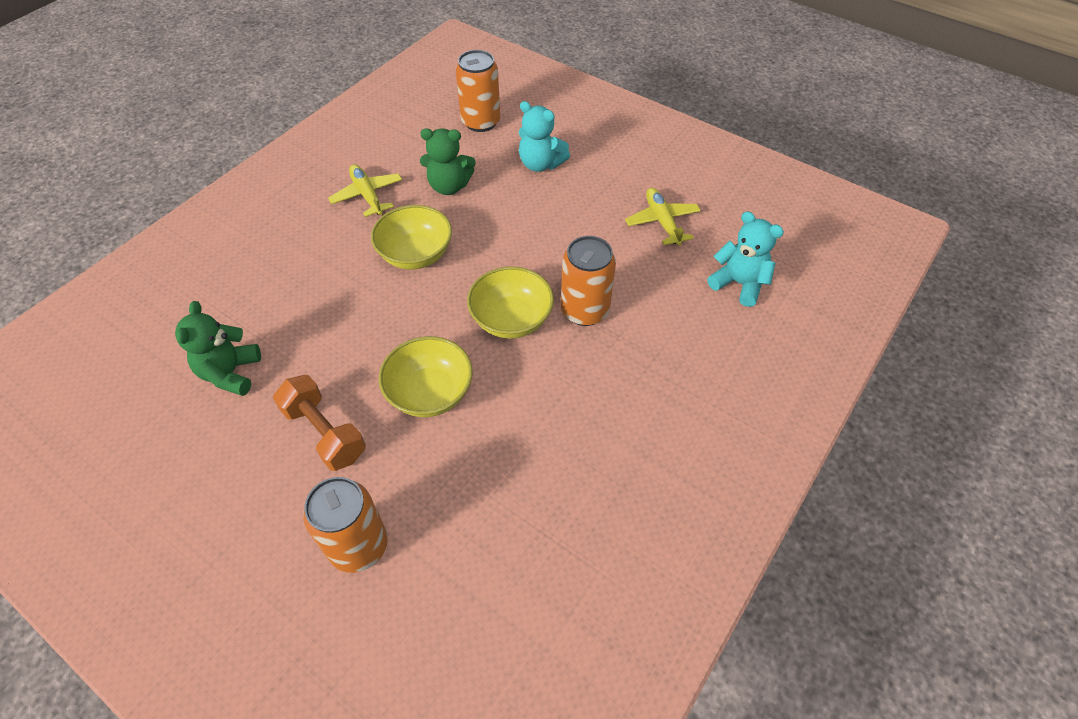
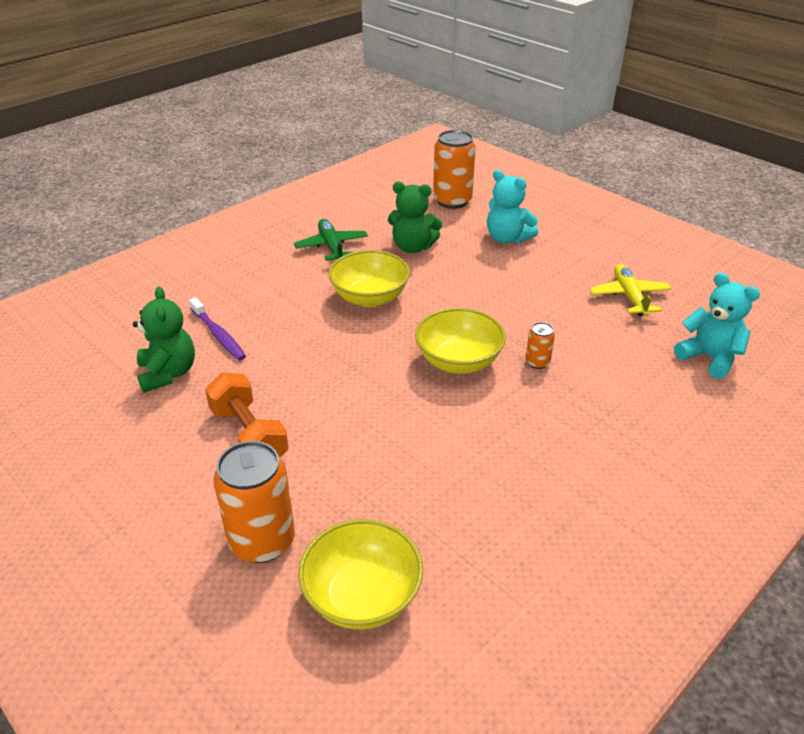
camera: 10 degrees right, 15 degrees down
green teddy bear [175,301,261,396] -> green teddy bear turned 150 degrees clockwise [133,287,195,393]
yellow plane [328,164,402,217] -> green plane [294,219,368,261]
yellow bowl [379,336,473,417] -> yellow bowl moved to [298,519,423,630]
orange can [561,236,616,326] -> orange can [526,322,555,369], size x0.48
none -> purple toothbrush [189,297,246,361]

